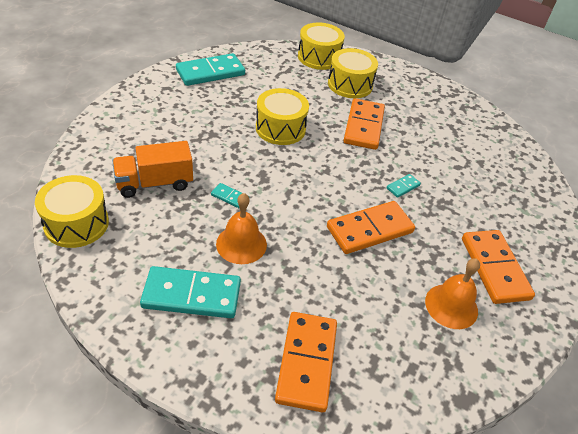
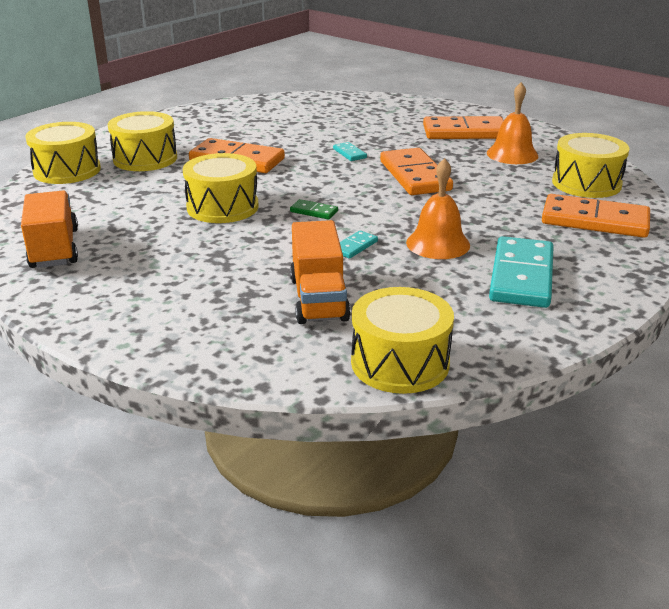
camera: 75 degrees left, 15 degrees down
turquoise domino [176,53,245,86] -> orange truck [21,190,78,268]
none -> green domino [290,199,338,220]
none -> yellow drum [552,133,629,198]

